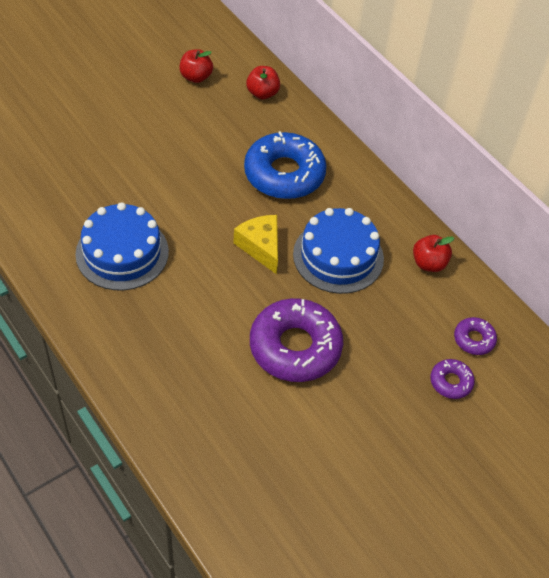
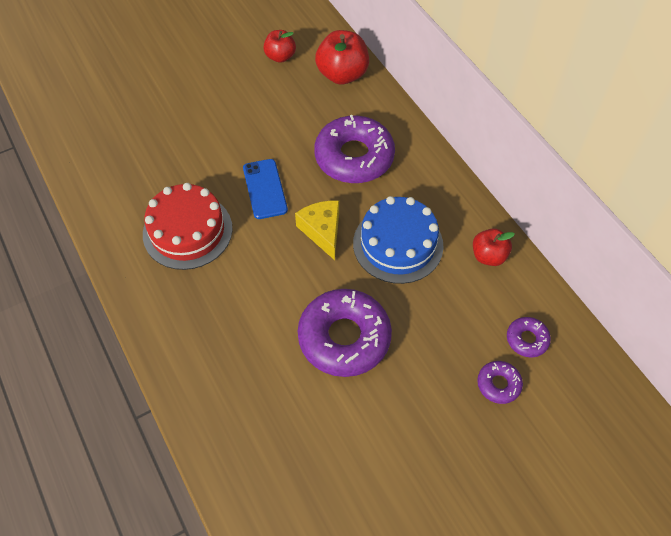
camera: 10 degrees right, 5 degrees up
blue cake [75,202,169,290] -> red cake [143,183,233,270]
blue donut [244,131,327,199] -> purple donut [314,115,395,183]
red apple [246,66,280,99] -> red apple [315,30,369,85], size x1.62
none -> blue phone [243,159,288,219]

